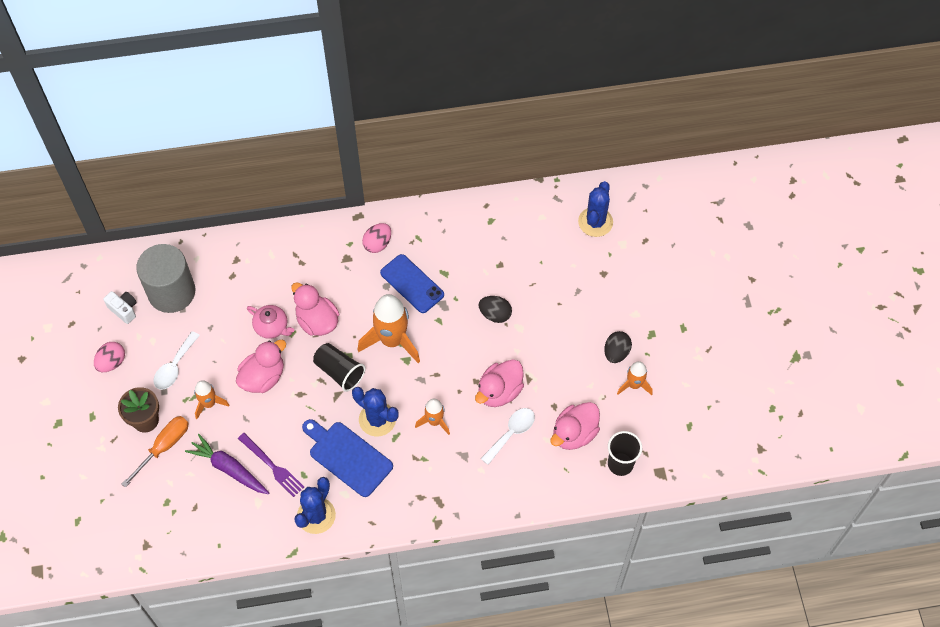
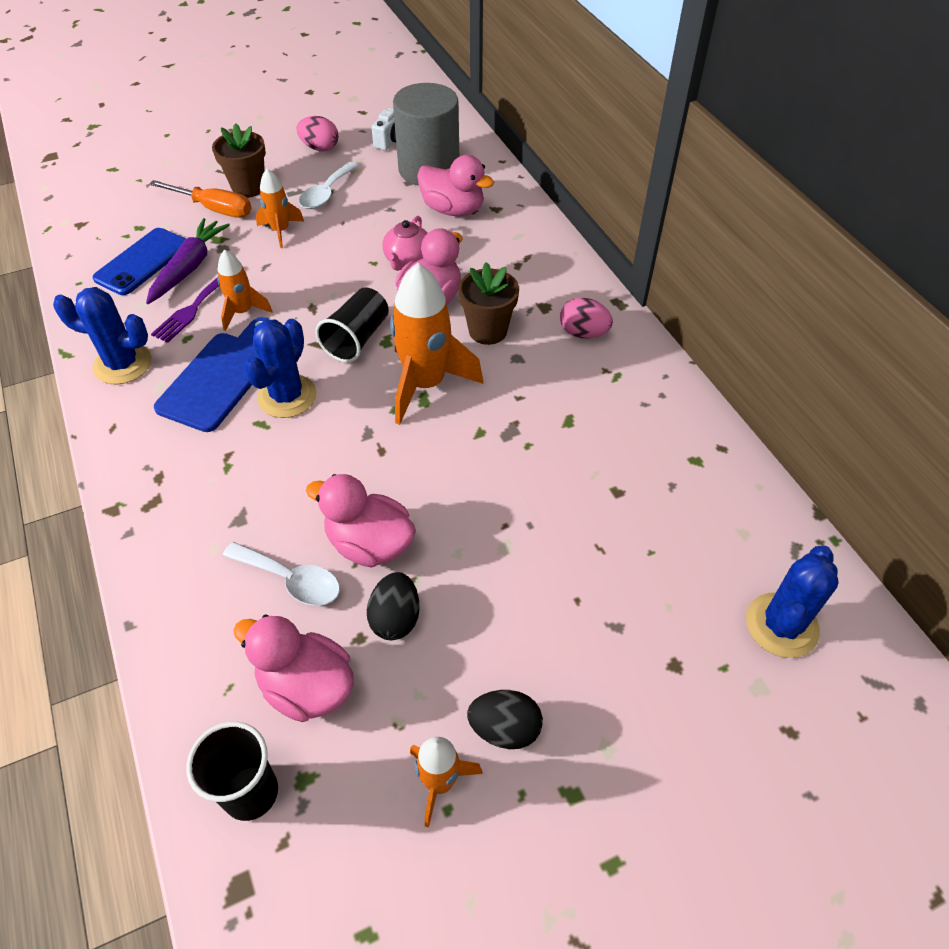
camera: 75 degrees right, 10 degrees down
white spoon [154,331,200,390] -> white spoon turned 75 degrees counterclockwise [299,162,359,209]
pink duck [236,340,286,393] -> pink duck moved to [417,155,494,216]
blue phone [380,254,444,313] -> blue phone moved to [93,228,186,295]
orange rocket [415,399,450,435] -> orange rocket moved to [217,250,272,331]
black egg [479,296,512,323] -> black egg moved to [367,572,420,640]
blue cactus [578,181,613,237] -> blue cactus turned 60 degrees counterclockwise [746,546,838,658]
none -> brown flower pot [458,262,519,345]

